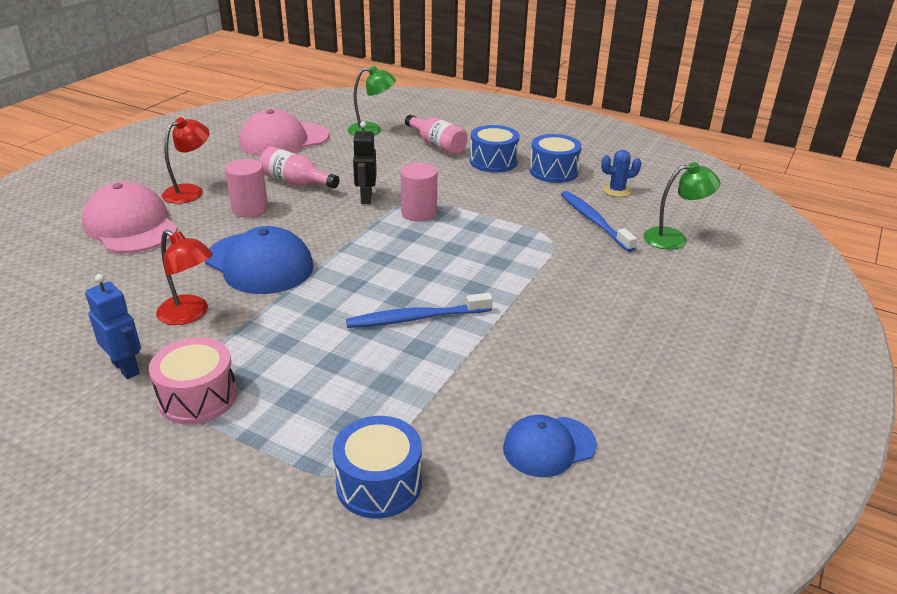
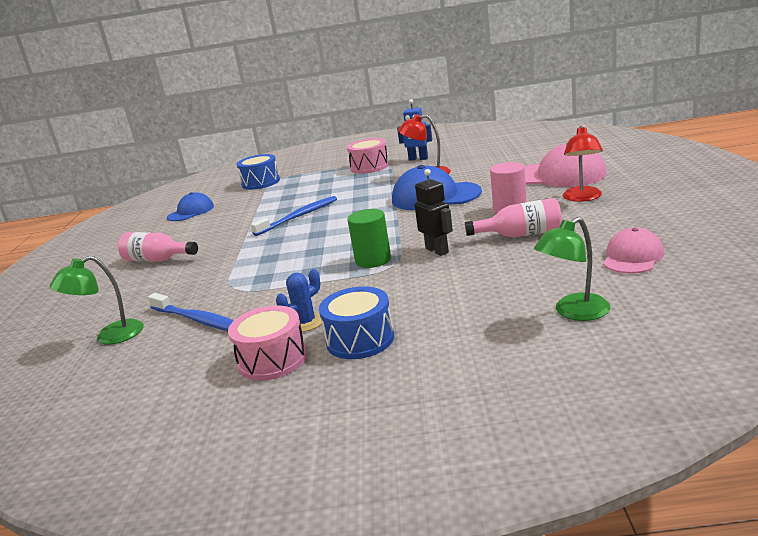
camera: 155 degrees right, 10 degrees down
pink cap [240,109,329,156] -> pink cap [603,228,664,274], size x0.61
pink cylinder [401,163,437,222] -> green cylinder [347,209,391,268]
pink bottle [405,115,468,155] -> pink bottle moved to [118,232,198,262]
blue drum [529,134,582,183] -> pink drum [228,305,307,381]
blue cactus [601,150,641,197] -> blue cactus moved to [276,269,322,332]

